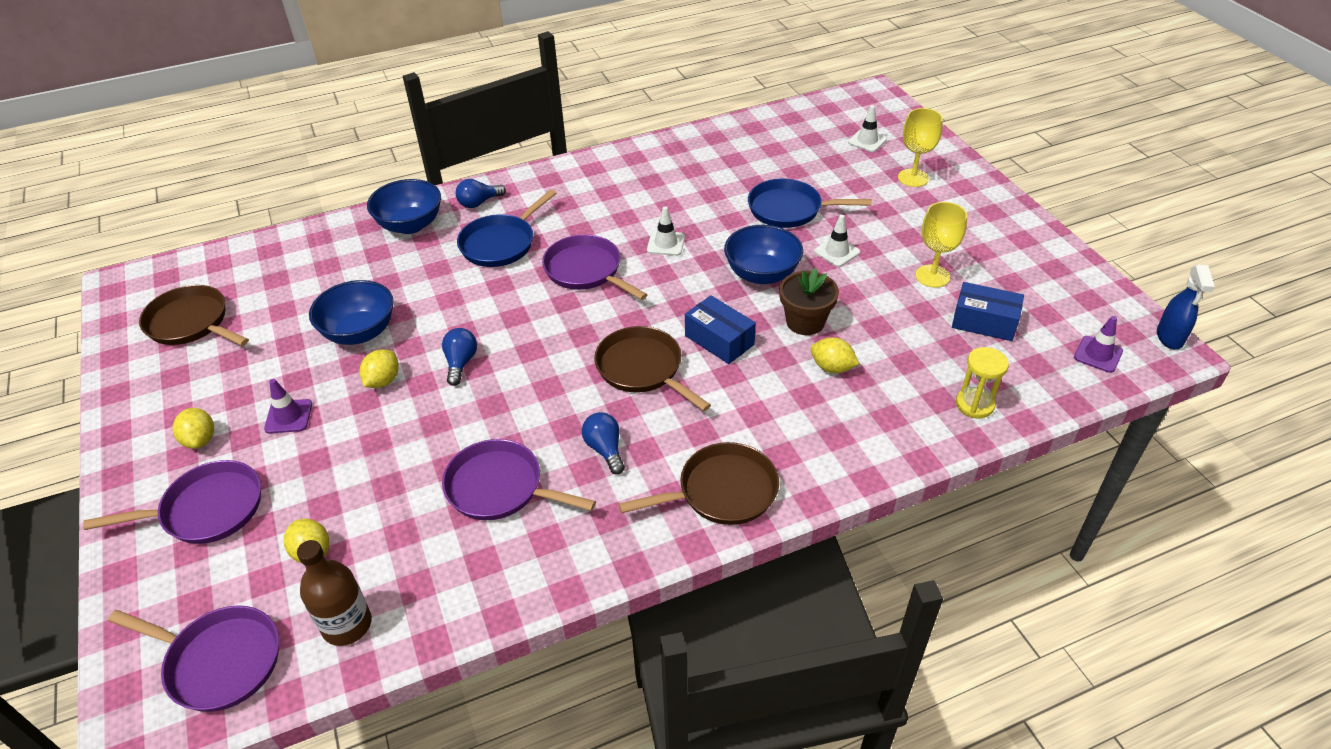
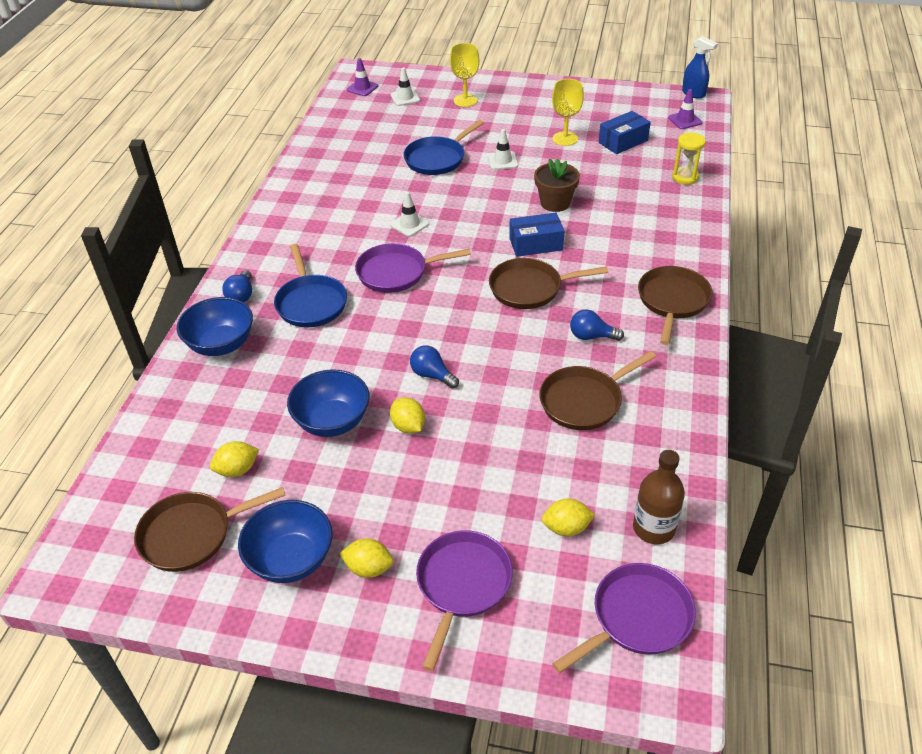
camera: 55 degrees left, 0 degrees up
purple traffic cone [264,379,312,434] -> purple traffic cone moved to [347,58,378,96]
purple pan [442,439,596,520] -> brown pan [539,351,656,430]
blue bowl [724,225,803,284] -> blue bowl moved to [238,500,332,583]
yellow lemon [810,337,859,373] -> yellow lemon moved to [210,441,259,477]

